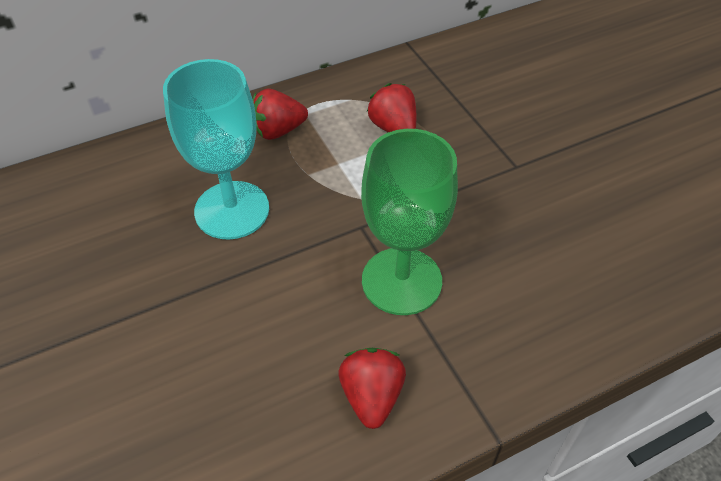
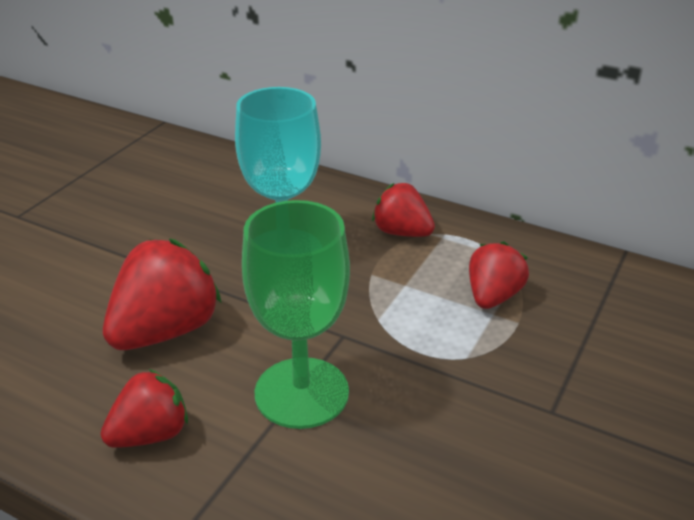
camera: 55 degrees right, 15 degrees down
none -> red strawberry [103,238,222,350]

